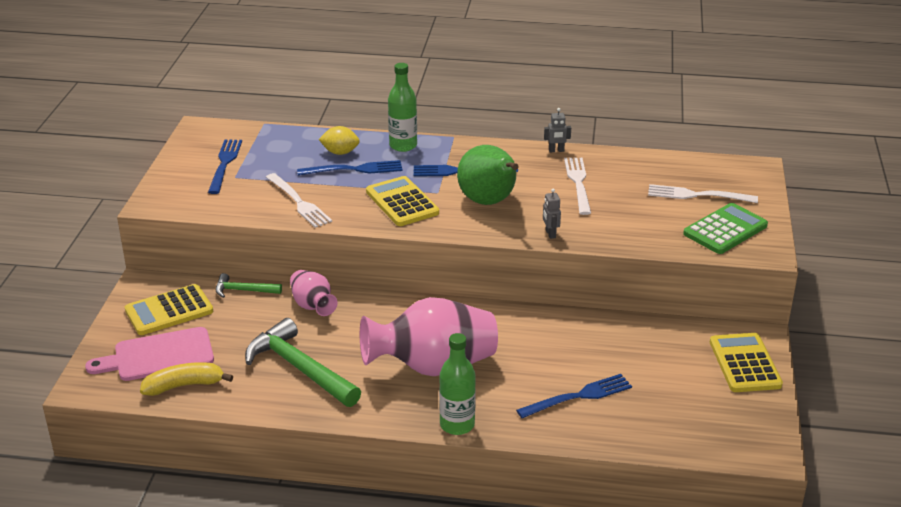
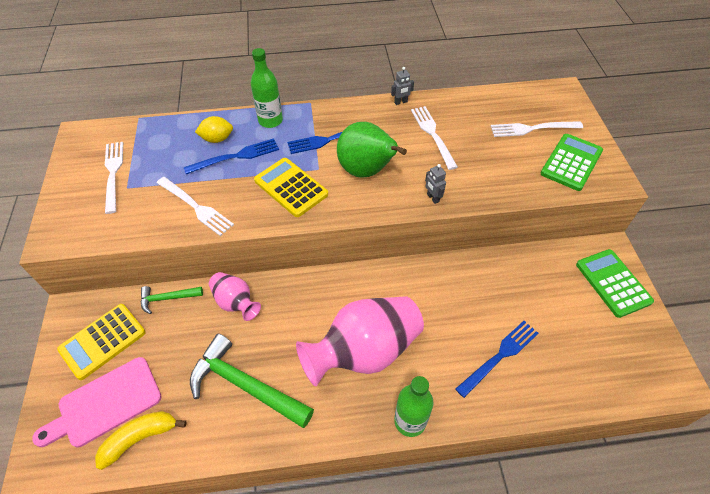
camera: 15 degrees left, 20 degrees up
blue fork [208,139,242,194] -> white fork [105,142,123,214]
yellow calculator [710,333,783,392] -> green calculator [576,249,654,318]

